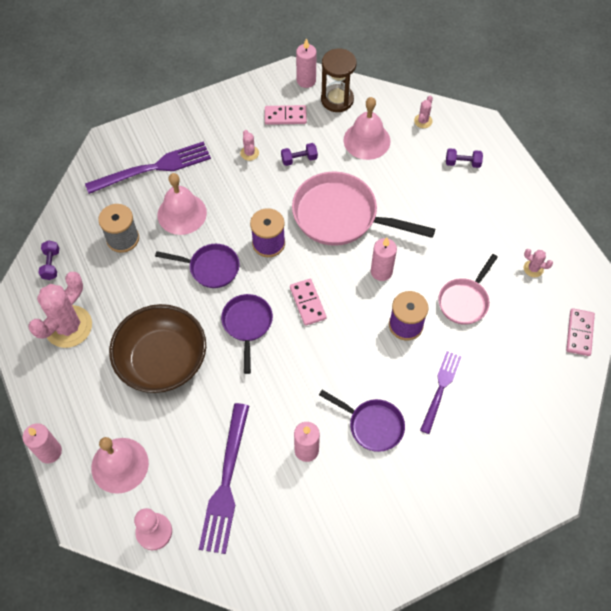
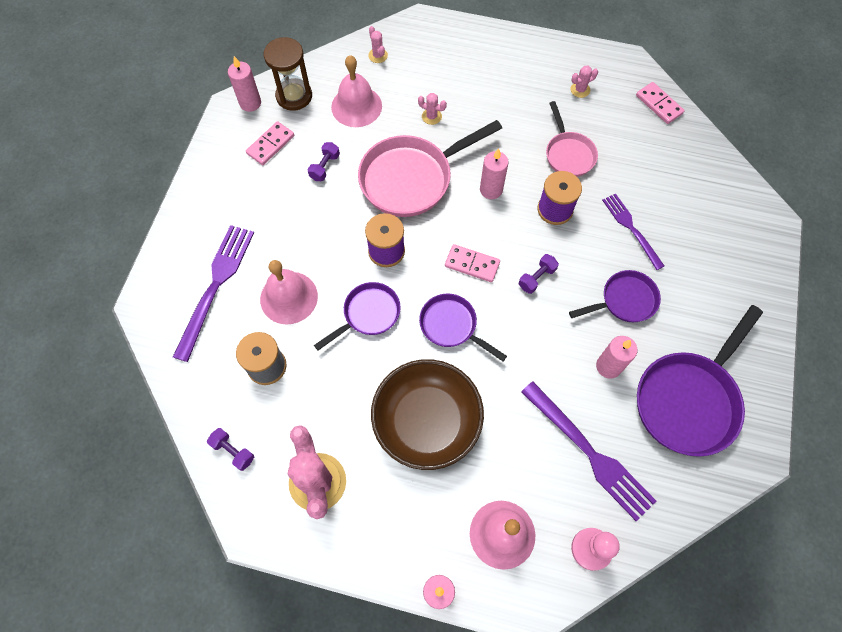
camera: 50 degrees left, 5 degrees up
pink cactus [240,130,259,161] -> pink cactus moved to [418,93,447,125]
purple dumbbell [446,148,483,168] -> purple dumbbell moved to [519,254,559,294]
none -> purple pan [637,305,763,457]

